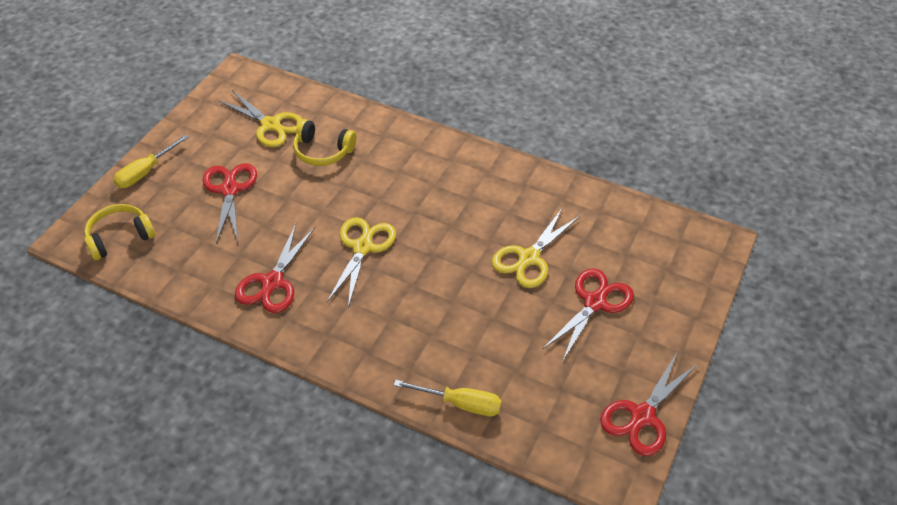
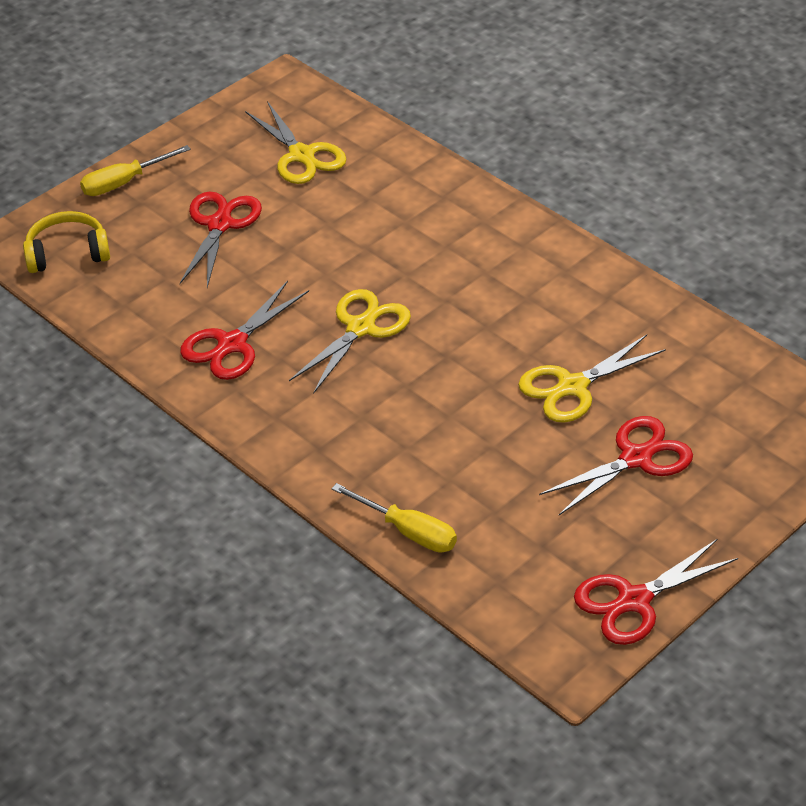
camera: 20 degrees right, 5 degrees down
yellow headphones [293,119,356,166] -> none

